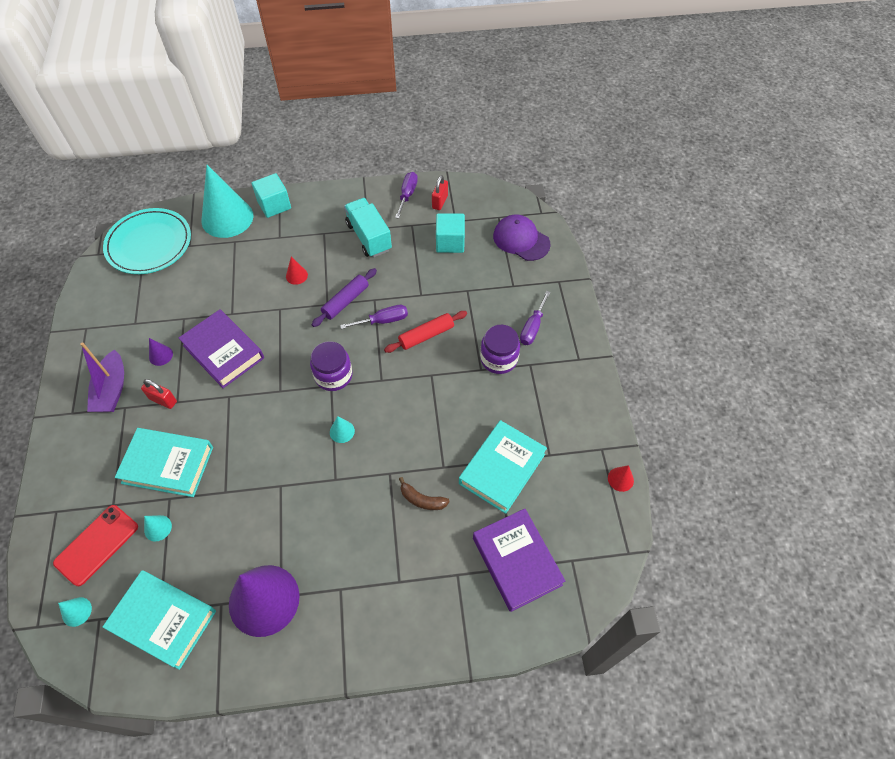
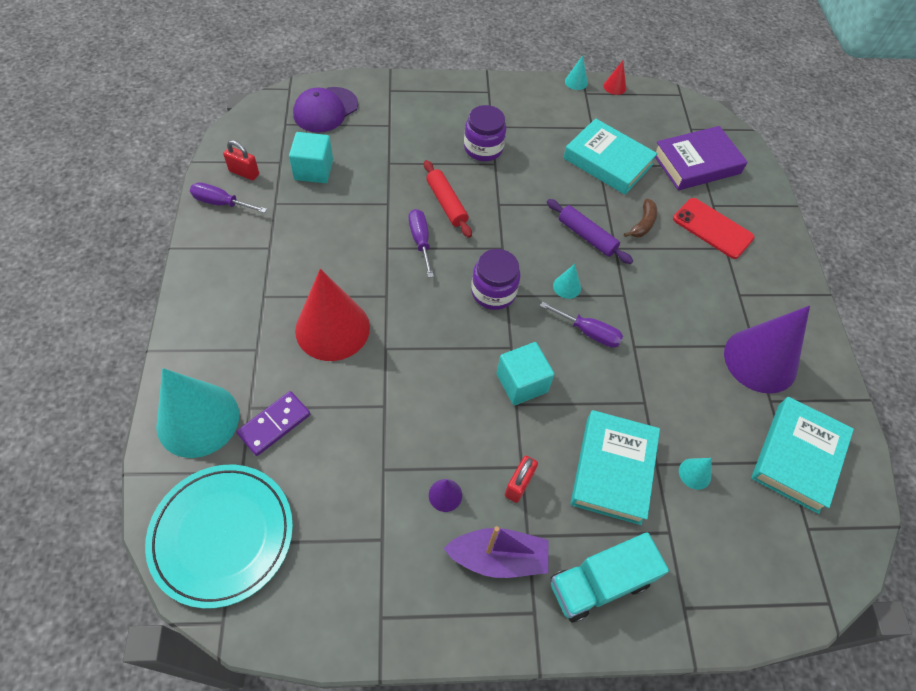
camera: 90 degrees left, 0 degrees up
red phone [53,505,138,586] -> red phone moved to [673,198,755,259]
turquoise cone [58,597,92,627] -> turquoise cone moved to [565,55,588,90]
purple book [179,309,264,388] -> none
turquoise cube [252,173,291,218] -> turquoise cube moved to [496,342,555,405]
red cone [286,257,308,285] -> red cone [295,269,370,361], size x2.47
purple rolling pin [312,268,377,327] -> purple rolling pin moved to [547,199,633,264]
turquoise truck [344,198,392,257] -> turquoise truck moved to [551,532,669,623]
purple screwdriver [520,291,551,345] -> purple screwdriver moved to [540,302,623,348]
none -> purple domino [236,391,310,456]

